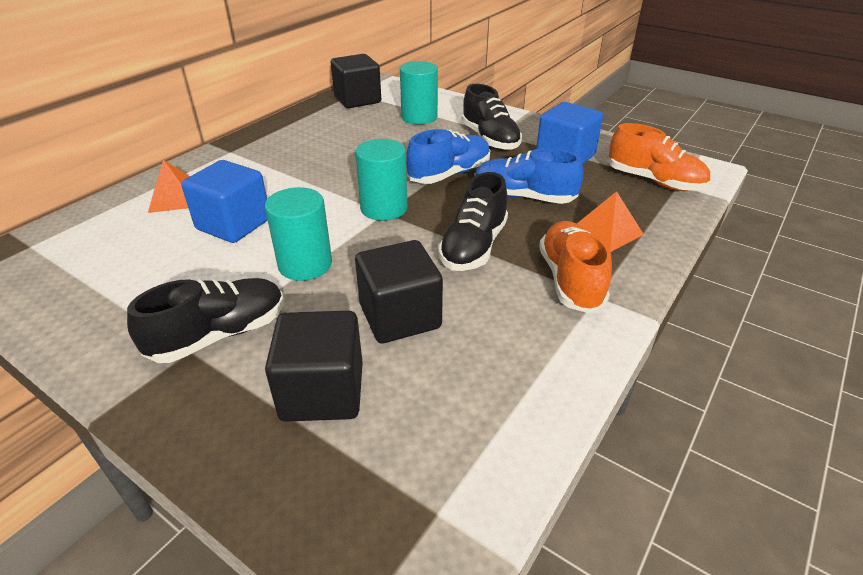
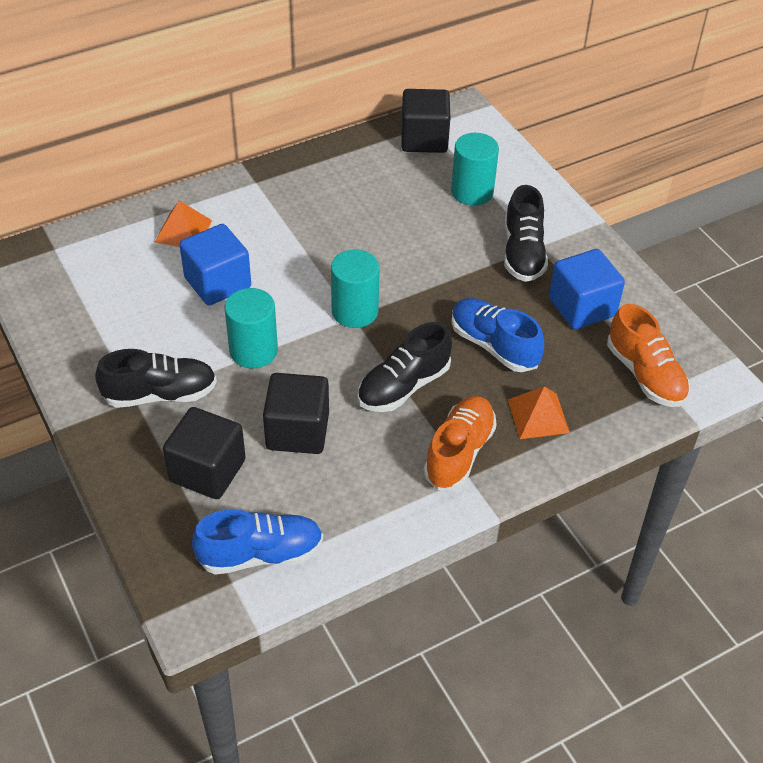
camera: 25 degrees right, 10 degrees up
blue shoe [406,129,490,184] -> blue shoe moved to [192,509,323,575]

